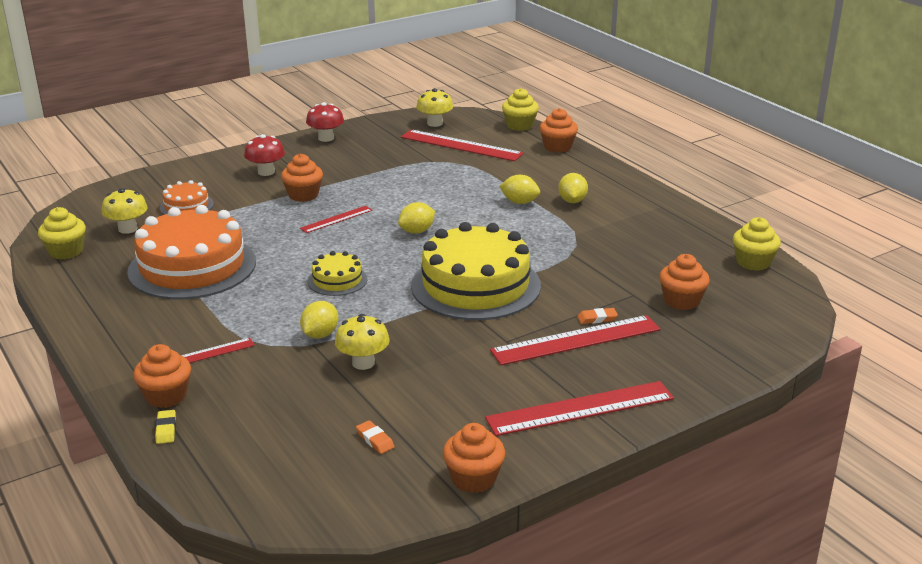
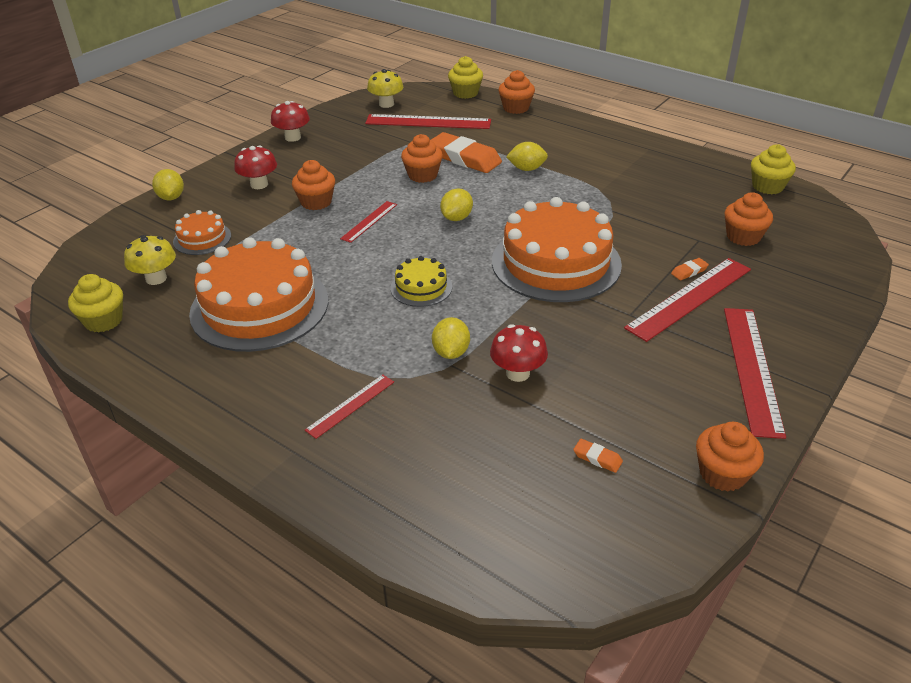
camera: 20 degrees left, 10 degrees up
orange cupcake [133,344,191,408] -> orange cupcake moved to [401,134,443,183]
yellow eraser [155,410,176,444] -> none
yellow mushroom [335,314,390,370] -> red mushroom [490,324,548,382]
yellow cake [411,222,541,320] -> orange cake [492,197,622,302]
red ruler [485,381,674,436] -> red ruler turned 45 degrees counterclockwise [724,308,786,439]
yellow lemon [558,173,588,203] -> yellow lemon moved to [152,169,184,201]
none -> orange eraser [431,132,502,173]

